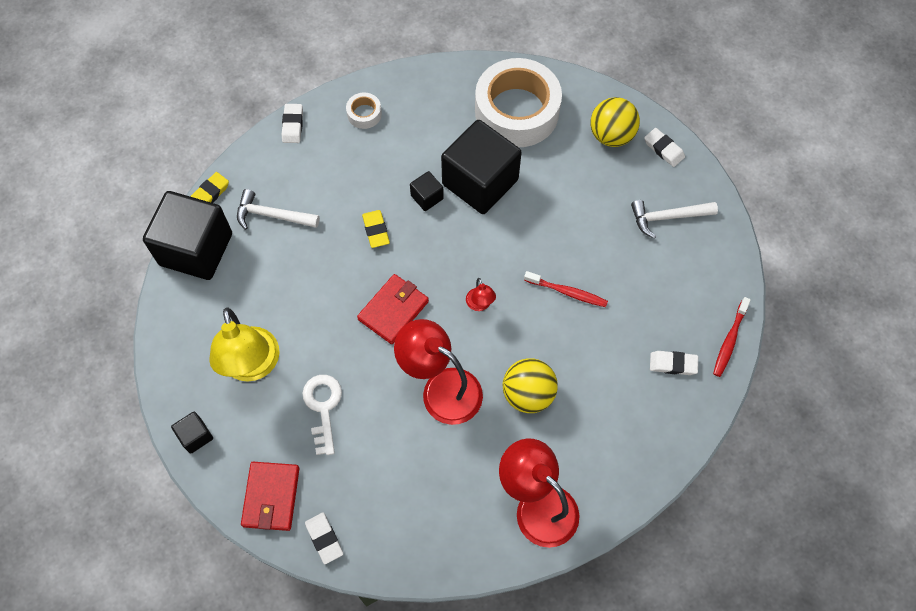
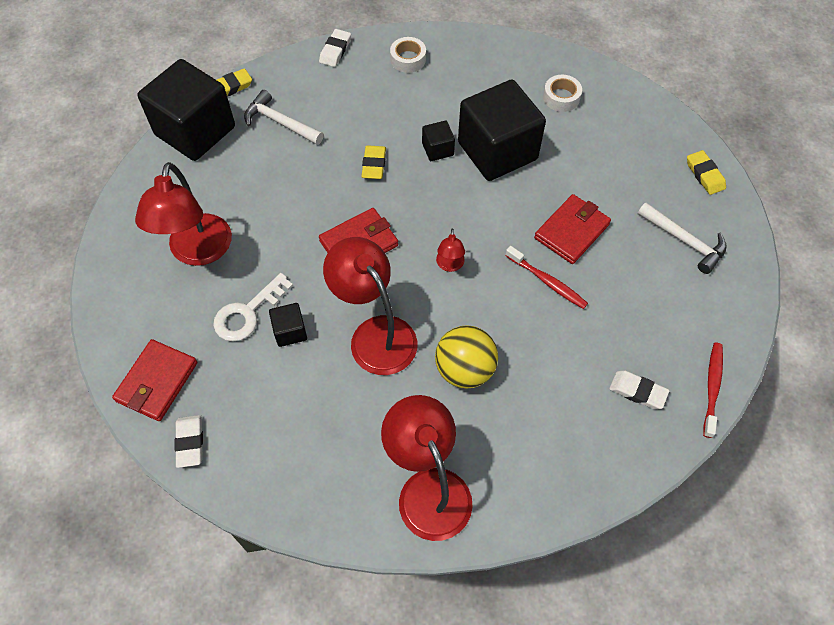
camera: 20 degrees right, 5 degrees down
black cube [171,412,213,454] -> black cube moved to [269,303,307,347]
yellow lamp [209,308,280,382] -> red lamp [135,162,232,266]
white key [302,375,342,455] -> white key turned 150 degrees counterclockwise [213,273,293,342]
white tape [475,58,562,147] -> white tape [543,75,582,112], size x0.41
yellow ball [590,97,640,147] -> none
white hammer [631,200,718,239] -> white hammer turned 150 degrees counterclockwise [638,202,727,274]
white eraser [644,128,685,167] -> yellow eraser [687,150,726,195]
red toothbrush [713,297,751,377] -> red toothbrush turned 150 degrees clockwise [703,343,723,438]
none -> red wallet [534,194,611,264]

